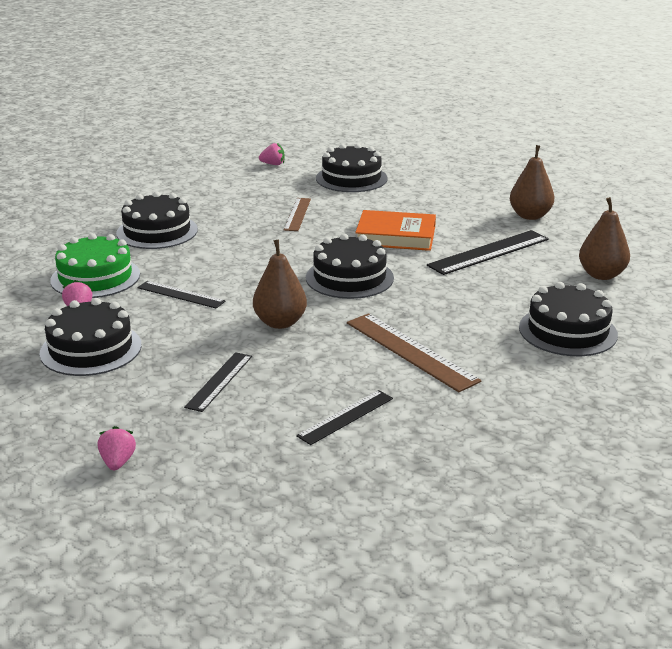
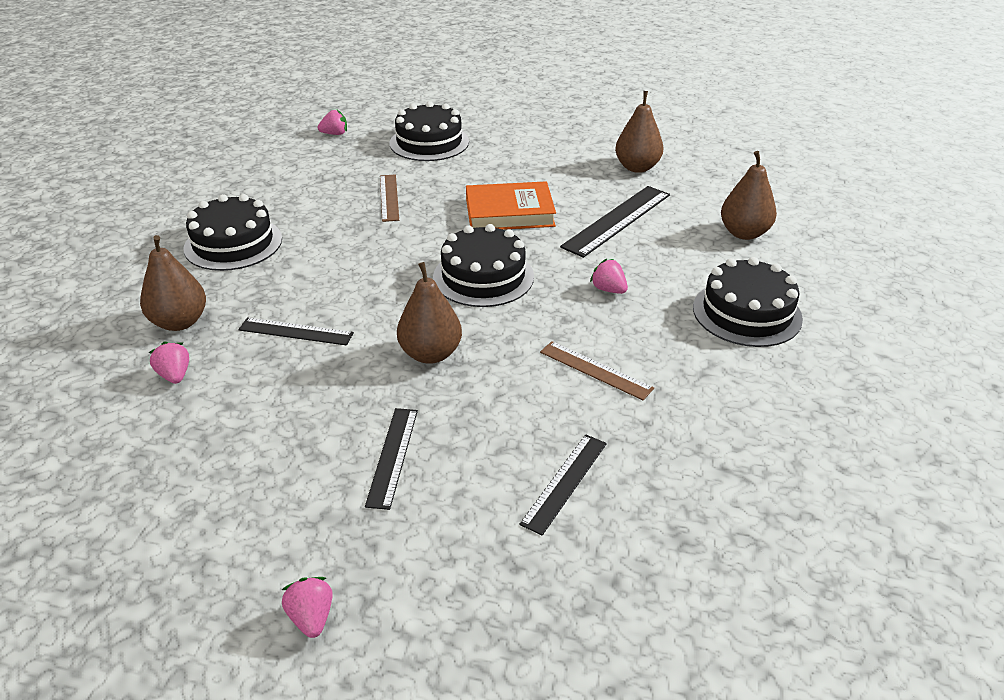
camera: 15 degrees left, 10 degrees up
black cake [40,298,142,376] -> none
green cake [50,233,140,298] -> brown pear [140,235,206,331]
brown ruler [347,313,482,392] -> brown ruler [540,341,654,400], size x0.62
none -> pink strawberry [590,259,628,294]

